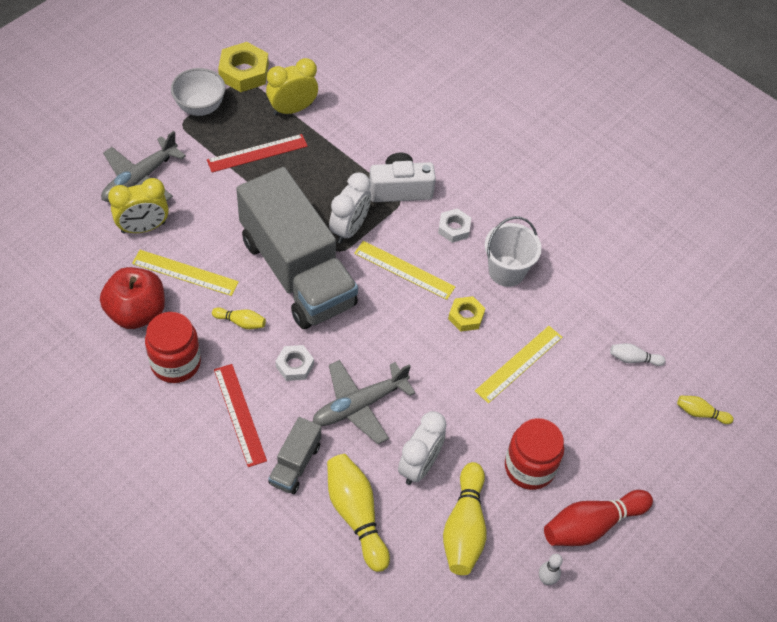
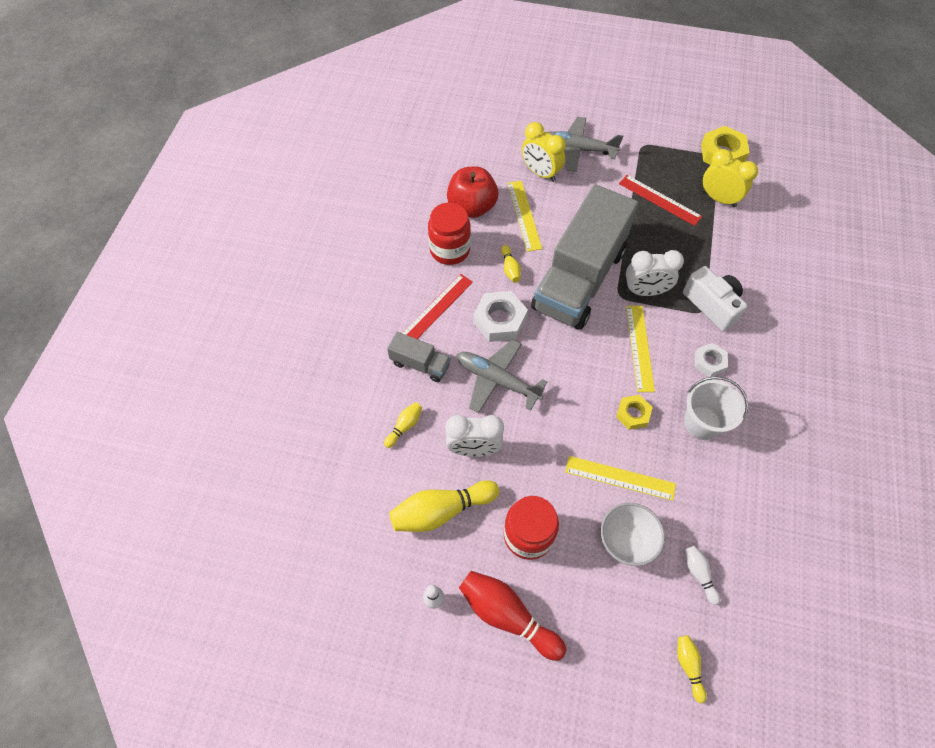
camera: 65 degrees right, 5 degrees up
white bowl [171,68,226,116] -> white bowl moved to [601,503,665,566]
grey truck [268,417,321,494] -> grey truck turned 150 degrees counterclockwise [387,332,451,382]
white nut [275,345,314,381] -> white nut [473,291,528,342], size x1.63
yellow bowling pin [327,454,390,572] -> yellow bowling pin [384,402,422,448], size x0.50

